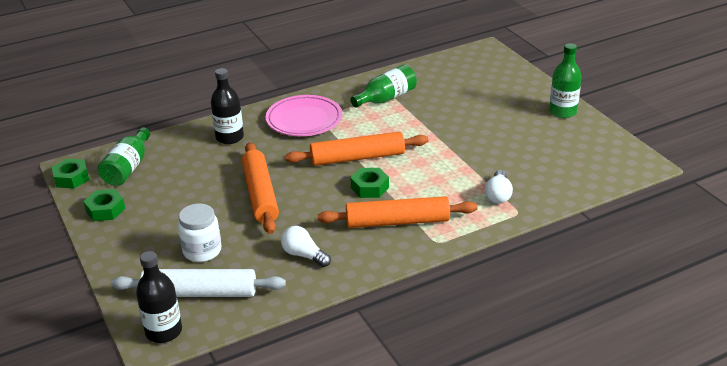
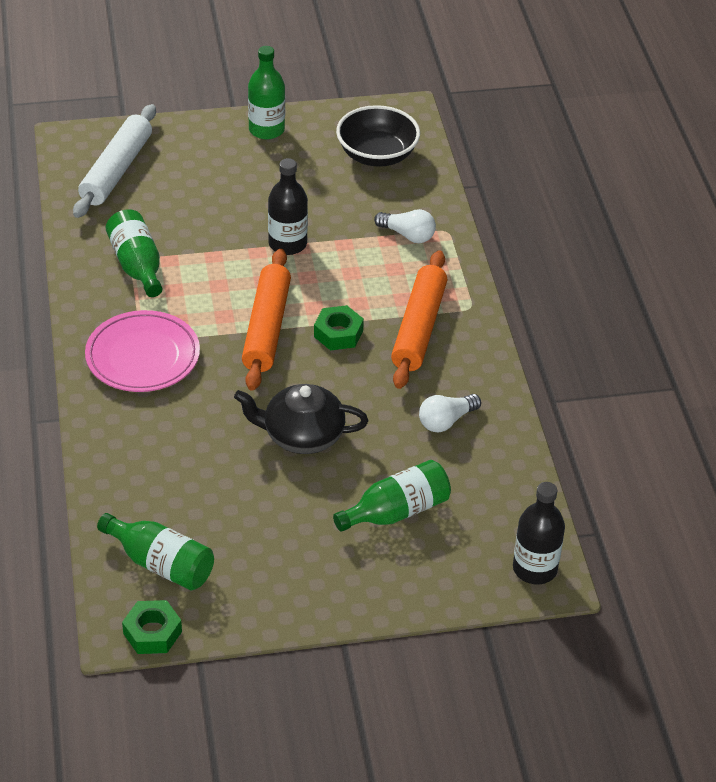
camera: 75 degrees left, 10 degrees up
green nut [83,189,125,221] -> none
white rolling pin [111,269,286,297] -> white rolling pin moved to [73,104,156,218]
white jar [178,203,222,262] -> green bottle [333,460,451,532]
black bottle [211,68,244,144] -> black bottle moved to [268,158,308,255]
orange rolling pin [242,142,279,234] -> black teapot [234,384,368,454]
none -> black bowl [336,105,420,167]

